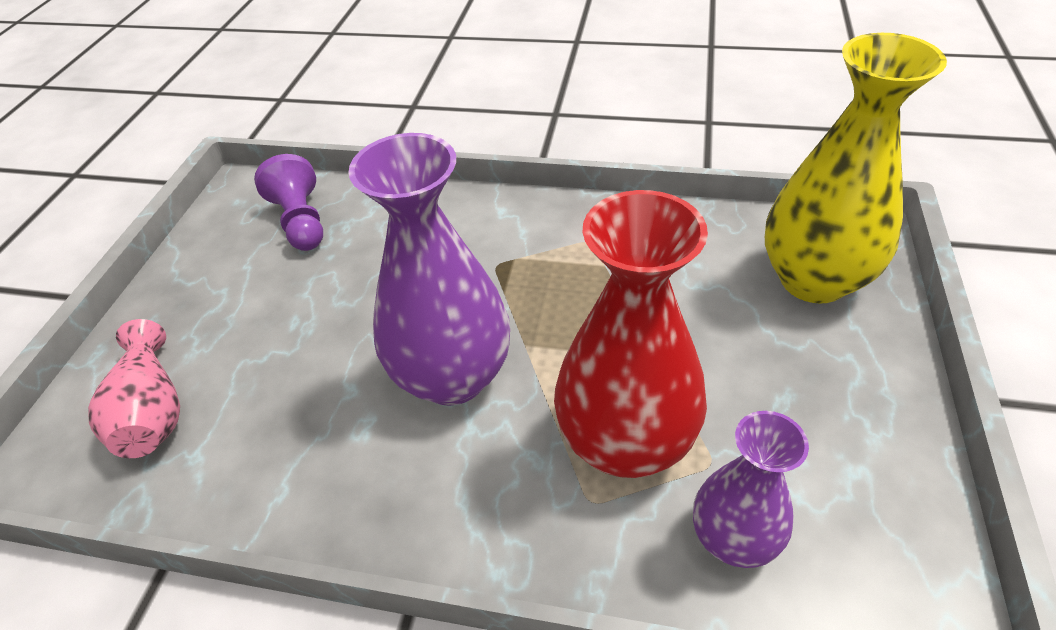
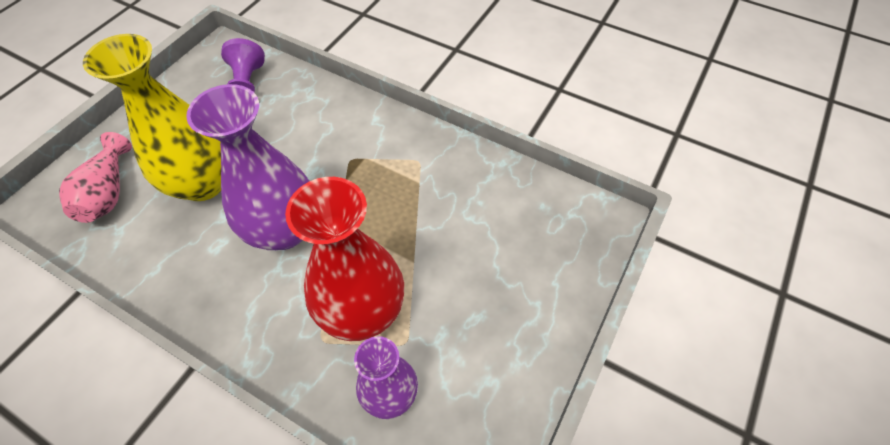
camera: 15 degrees right, 10 degrees up
yellow vase [765,33,947,304] -> yellow vase moved to [83,34,221,201]

